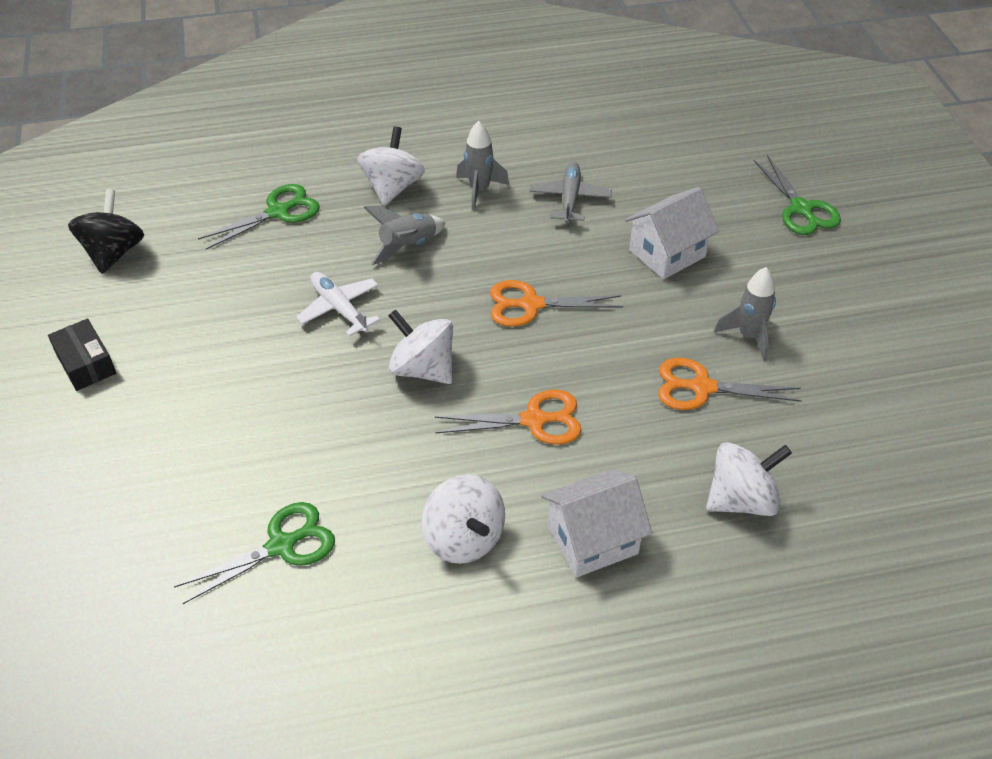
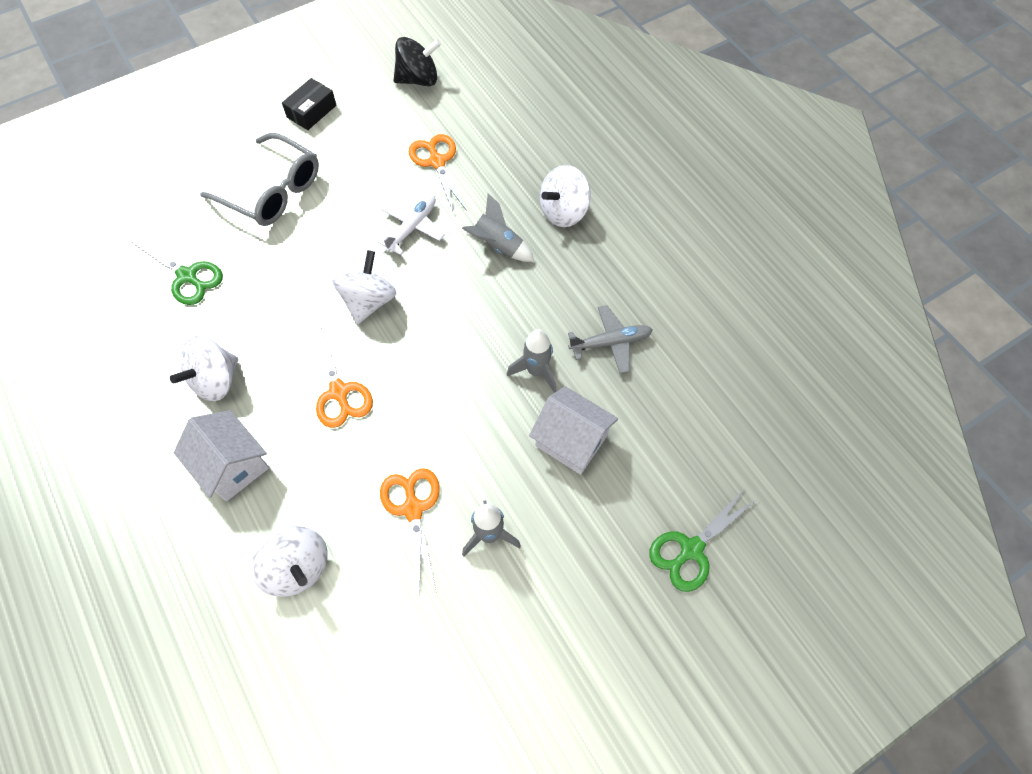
camera: 70 degrees right, 15 degrees up
green scissors [198,184,320,249] -> none
white spinning top [357,126,425,206] -> white spinning top turned 150 degrees clockwise [540,165,591,227]
grey rocket [456,121,509,210] -> grey rocket moved to [507,329,557,393]
orange scissors [490,280,623,327] -> orange scissors moved to [409,134,467,213]
none -> grey glasses [200,133,319,226]

